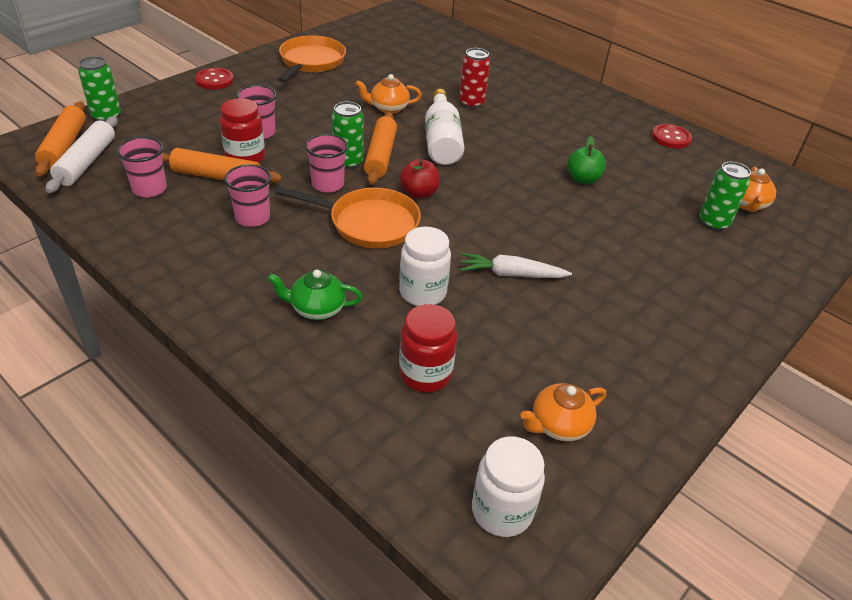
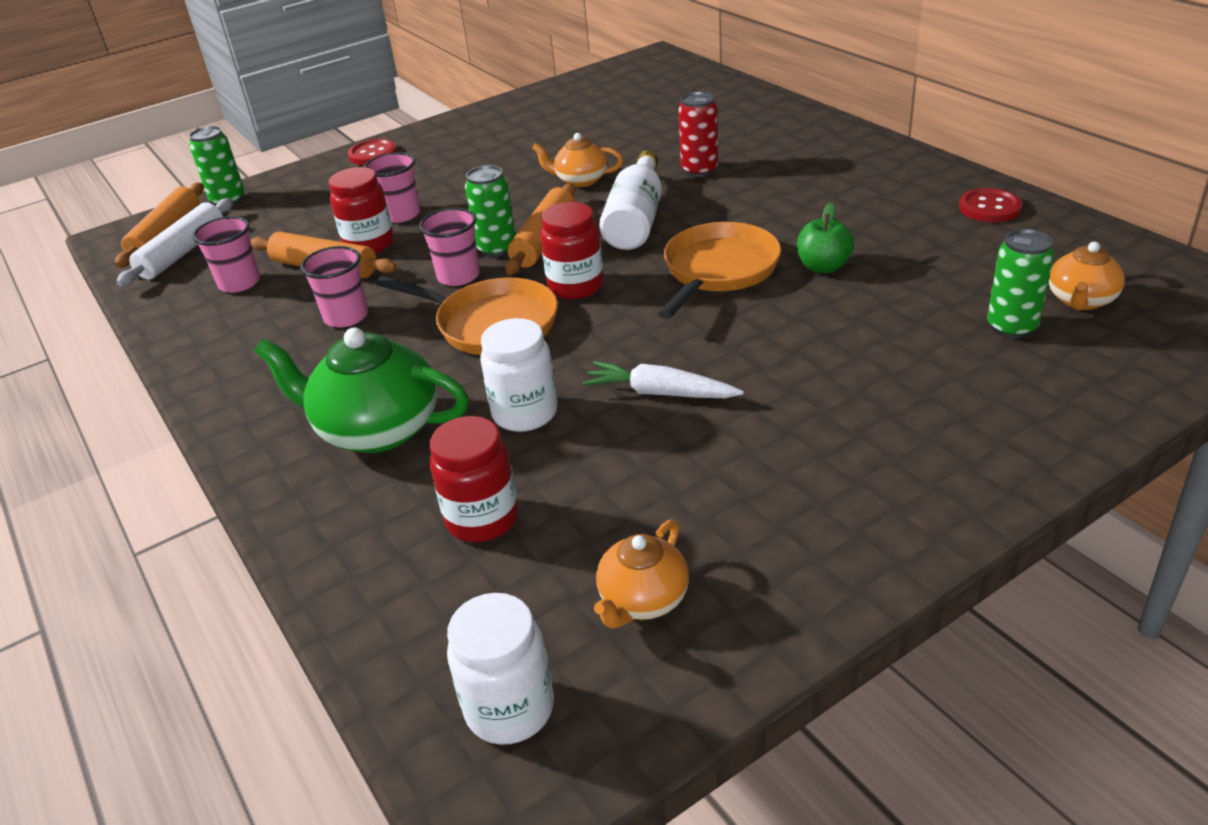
camera: 20 degrees right, 5 degrees down
green teapot [268,270,363,320] -> green teapot [254,327,469,453], size x1.75
orange pan [278,36,346,83] -> orange pan moved to [658,222,781,319]
red apple [400,159,440,199] -> red jar [540,202,604,299]
orange teapot [520,383,606,441] -> orange teapot turned 45 degrees counterclockwise [594,520,689,629]

